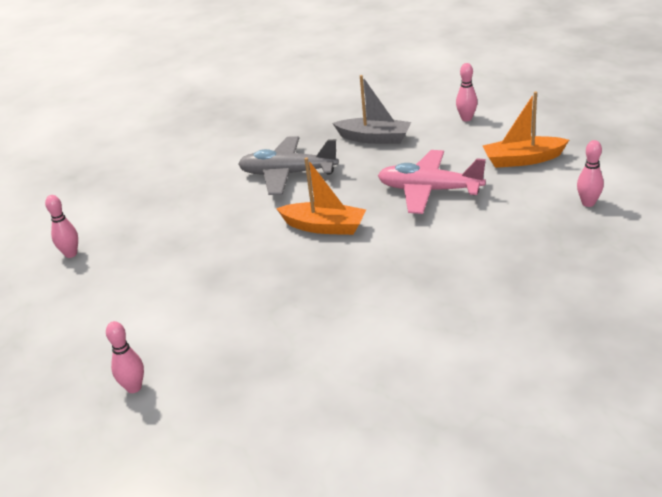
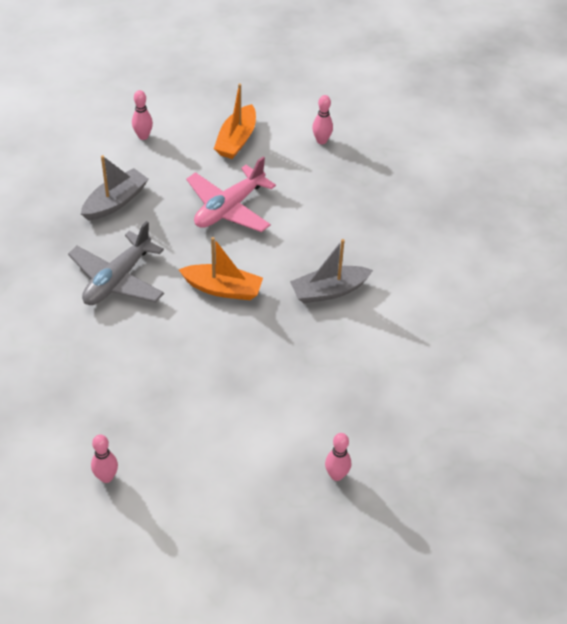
camera: 70 degrees left, 15 degrees up
orange boat [276,157,366,235] -> orange boat turned 60 degrees clockwise [179,237,263,300]
none -> grey boat [290,239,373,303]

